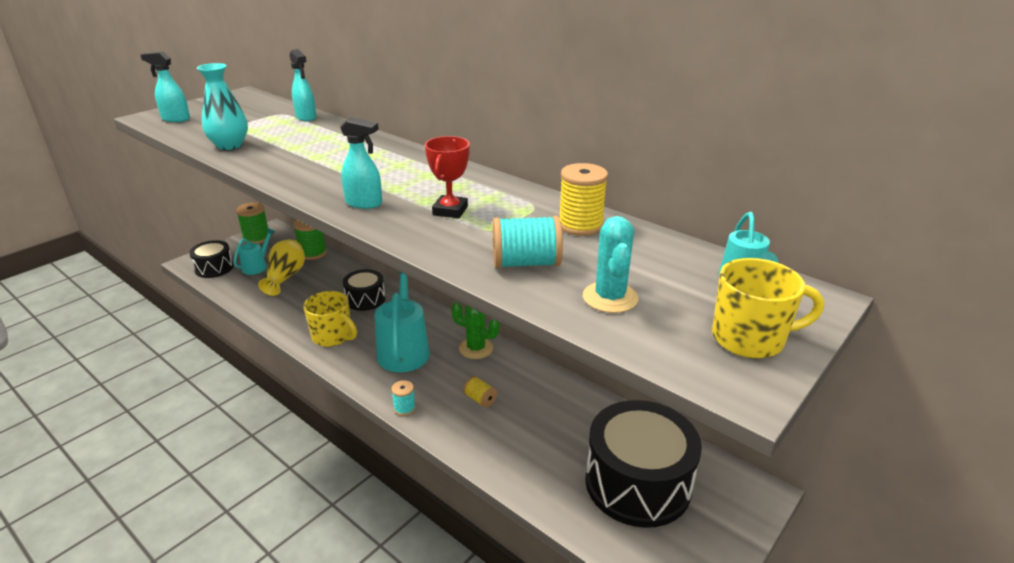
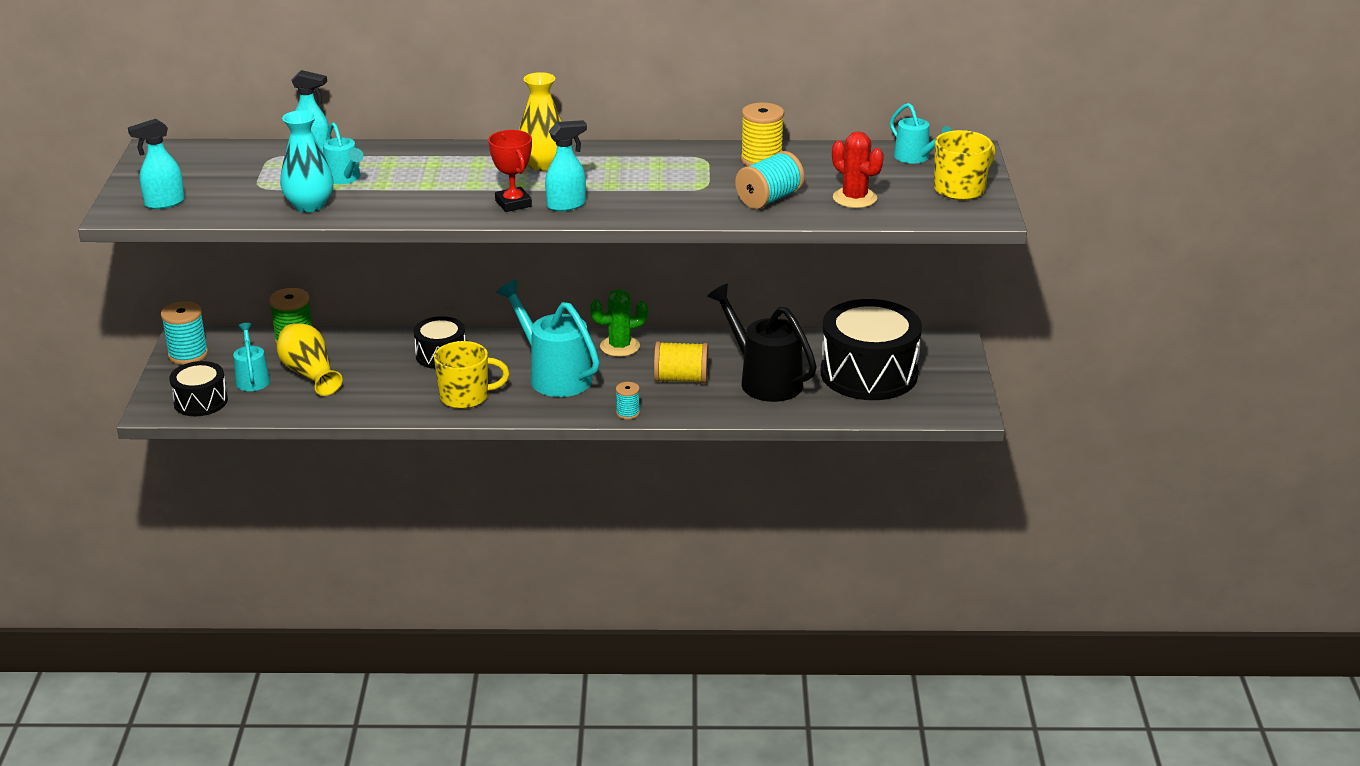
camera: 40 degrees left, 0 degrees up
green spool [236,202,268,244] -> turquoise spool [161,301,208,365]
red trophy [425,136,470,218] -> red trophy moved to [488,130,532,212]
yellow spool [463,376,497,408] -> yellow spool [654,341,708,383], size x1.75
turquoise cactus [583,216,638,313] -> red cactus [832,131,884,208]
none -> turquoise watering can [323,122,363,184]
none -> yellow vase [519,72,562,171]
none -> black watering can [707,284,817,402]

